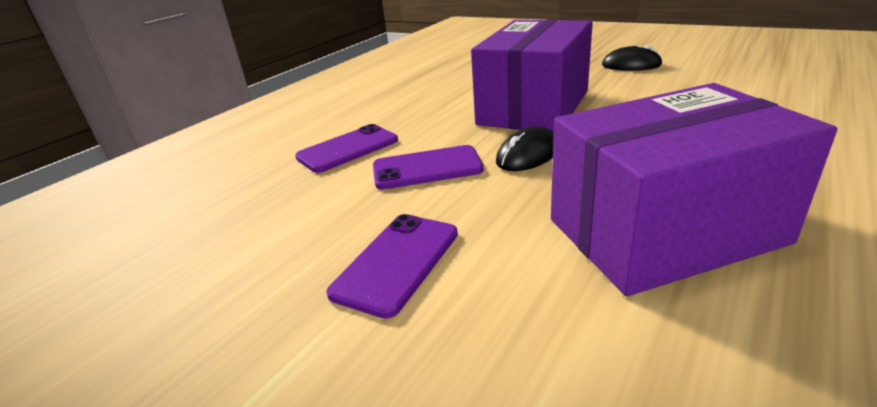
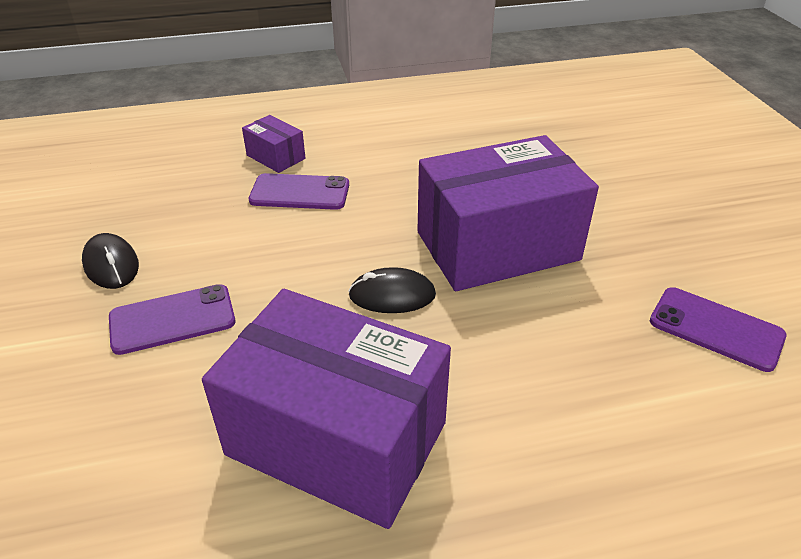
camera: 40 degrees right, 10 degrees up
purple phone [373,145,484,190] -> purple phone moved to [650,287,787,372]
black mouse [602,45,663,71] -> black mouse moved to [82,233,139,289]
none -> purple box [242,115,305,173]

